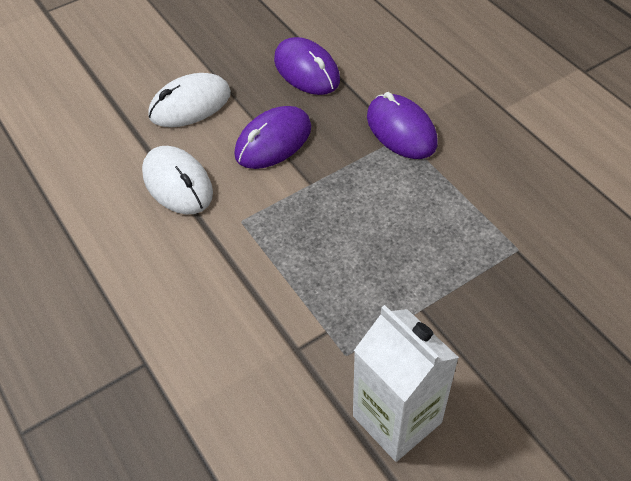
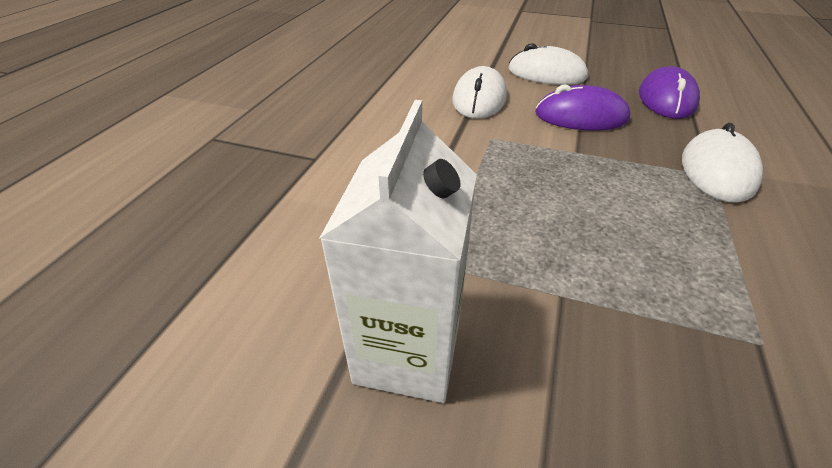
camera: 50 degrees right, 10 degrees down
purple mouse [367,92,438,159] -> white mouse [682,123,763,203]

